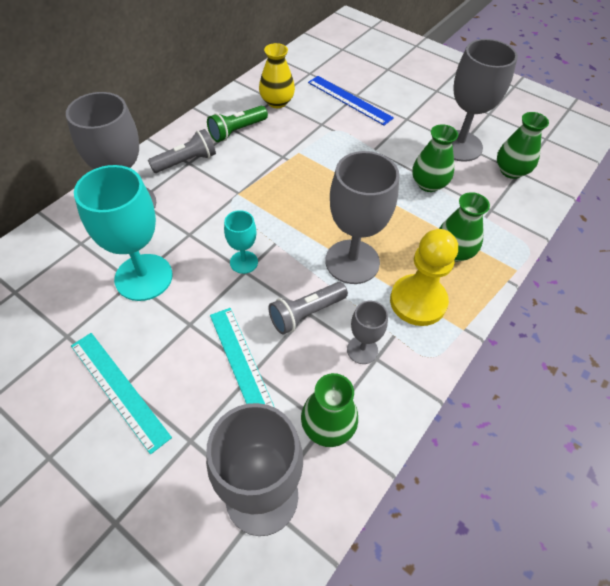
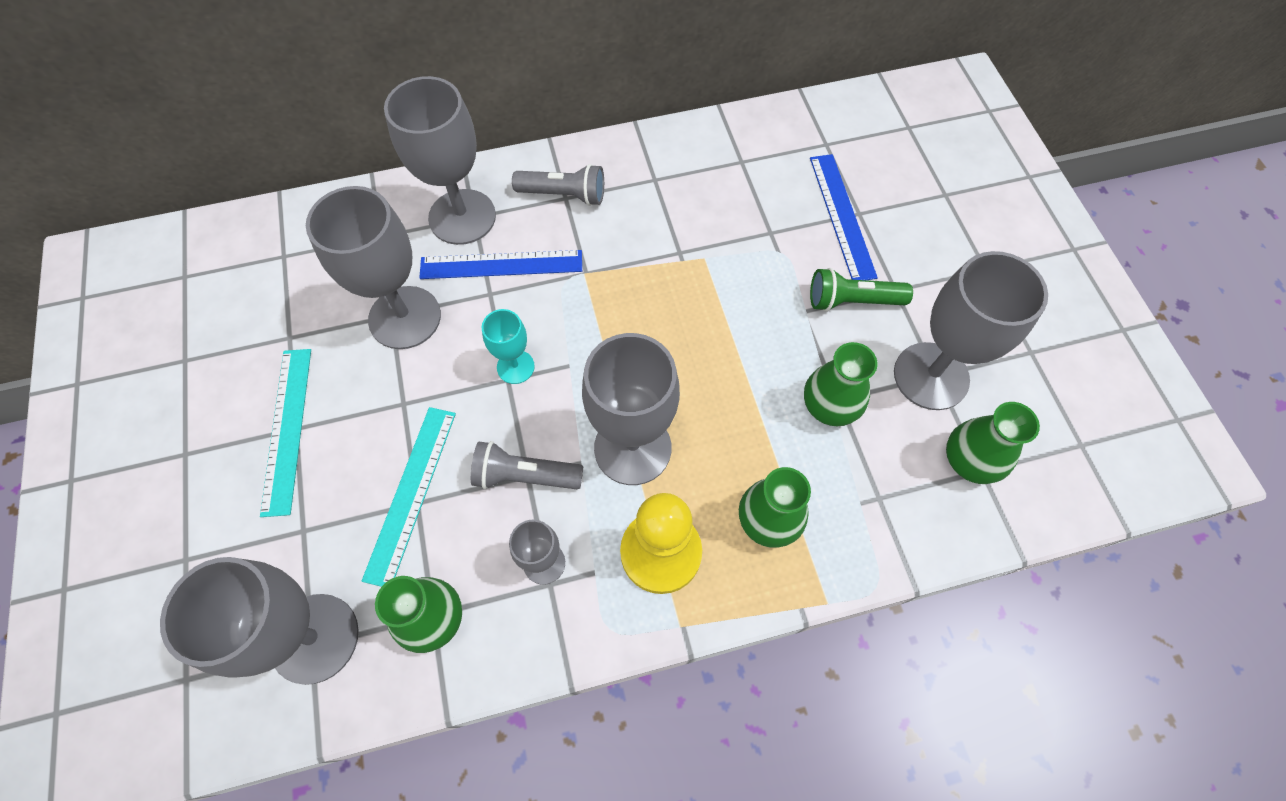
camera: 40 degrees right, 10 degrees up
turquoise goblet [74,165,173,301] -> grey goblet [306,186,441,349]
green flashlight [207,106,268,142] -> green flashlight moved to [810,268,913,311]
yellow vase [259,43,295,108] -> none
none -> blue ruler [419,250,582,279]

